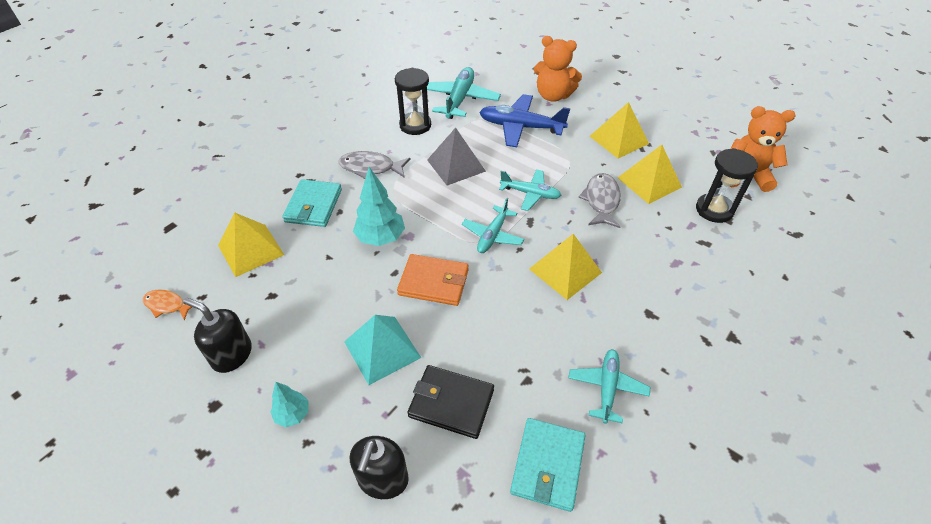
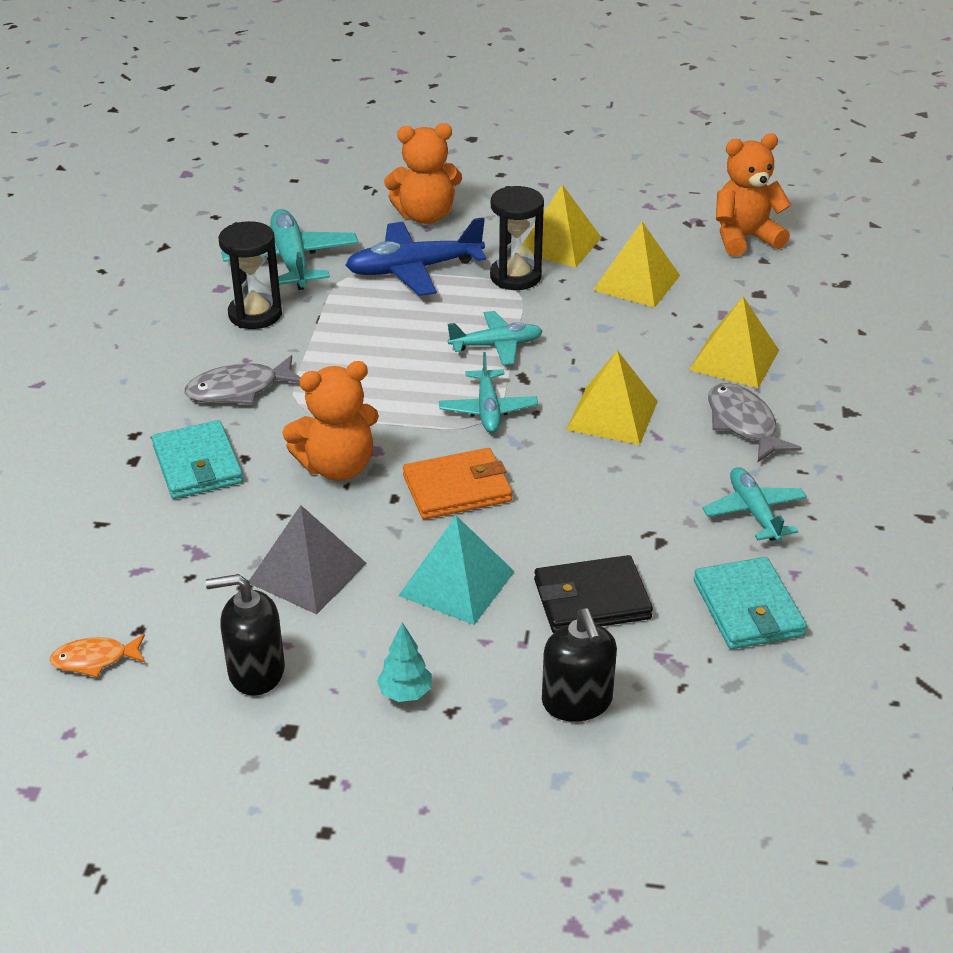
camera: 30 degrees left, 10 degrees down
yellow pyramid [218,213,284,277] -> yellow pyramid moved to [689,297,779,388]
turquoise tree [353,167,405,246] -> orange teddy bear [282,361,379,481]
grey pyramid [427,128,486,186] -> grey pyramid moved to [249,505,367,614]
grey fish [578,173,621,228] -> grey fish moved to [708,383,802,462]
black hourglass [696,148,758,223] -> black hourglass moved to [490,186,544,290]

